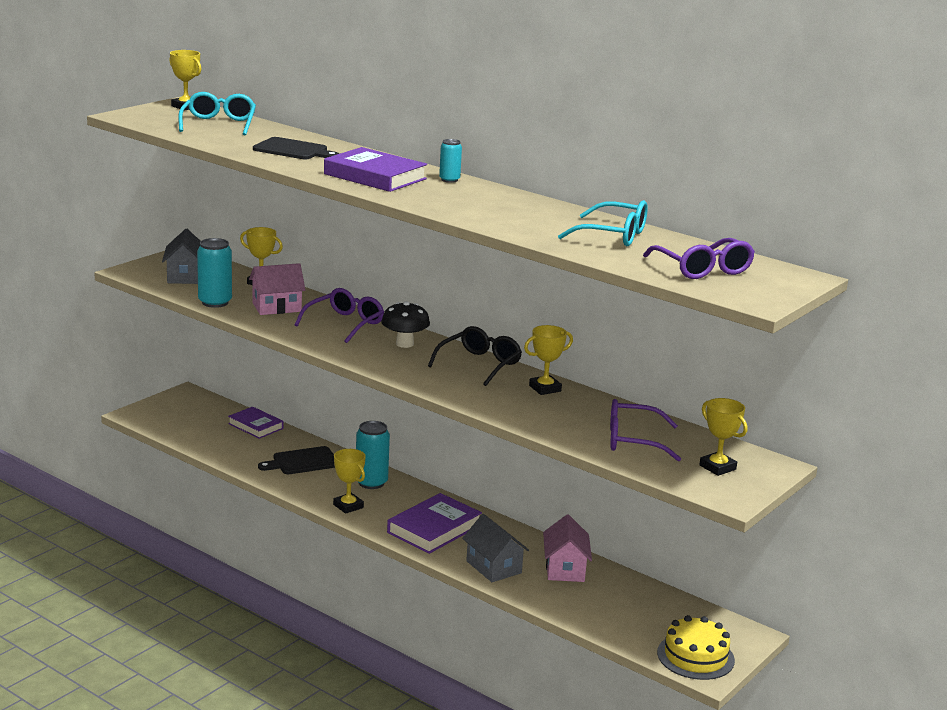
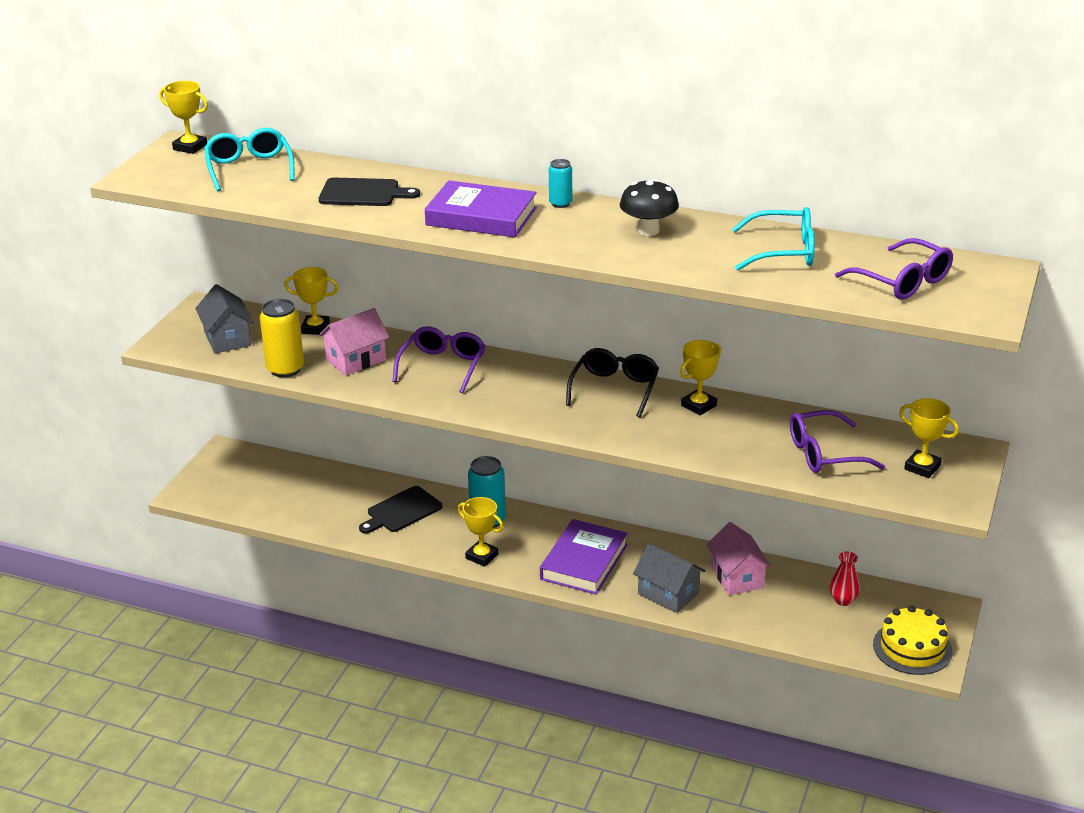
camera: 15 degrees left, 10 degrees up
turquoise can [197,238,232,308] -> yellow can [260,299,304,377]
purple book [228,407,284,439] -> none
black mushroom [381,301,430,348] -> black mushroom moved to [620,179,679,236]
none -> red vase [830,552,860,606]

